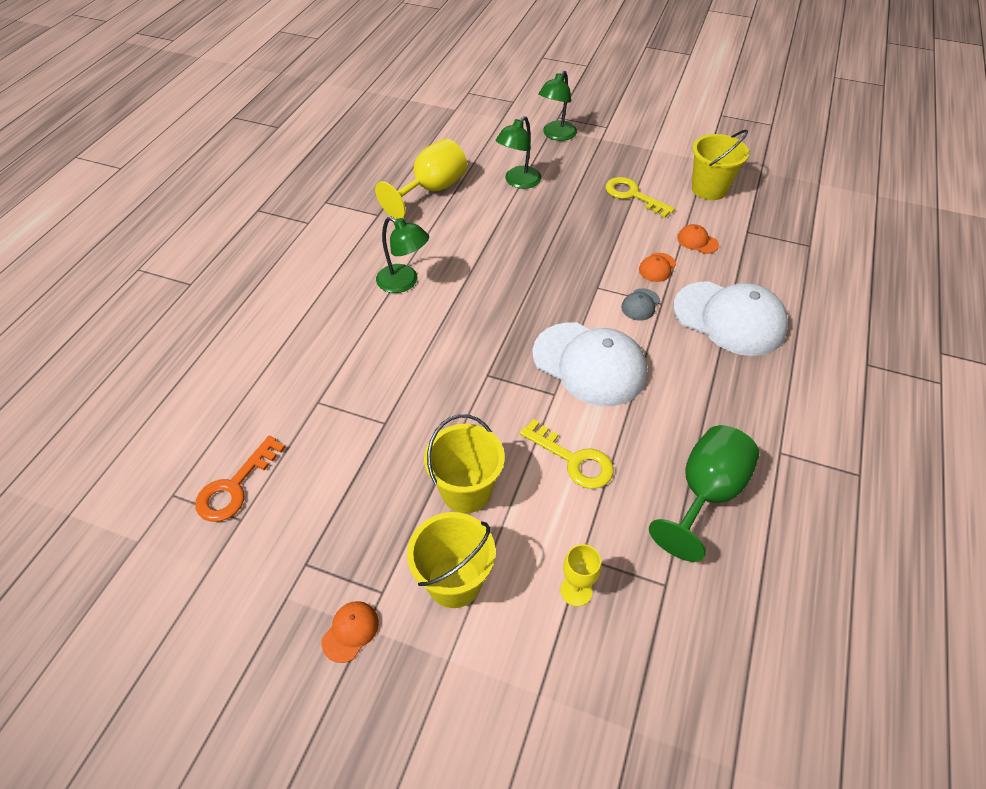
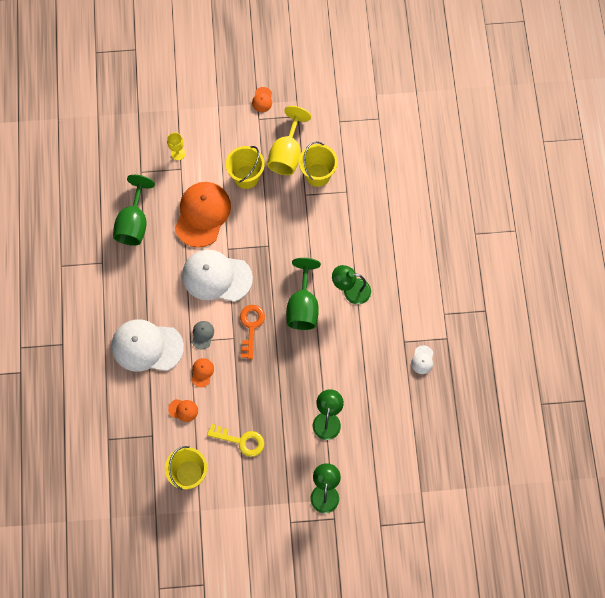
camera: 155 degrees right, 20 degrees up
orange key [195,436,286,522] -> orange key moved to [240,305,265,359]
yellow goblet [375,138,467,219] -> yellow goblet moved to [267,106,311,175]
yellow bucket [407,512,496,608] -> yellow bucket moved to [299,141,338,187]
yellow key [520,419,614,489] -> orange cap [175,182,231,248]
none -> green goblet [286,258,321,330]
none -> white cap [411,345,433,374]

